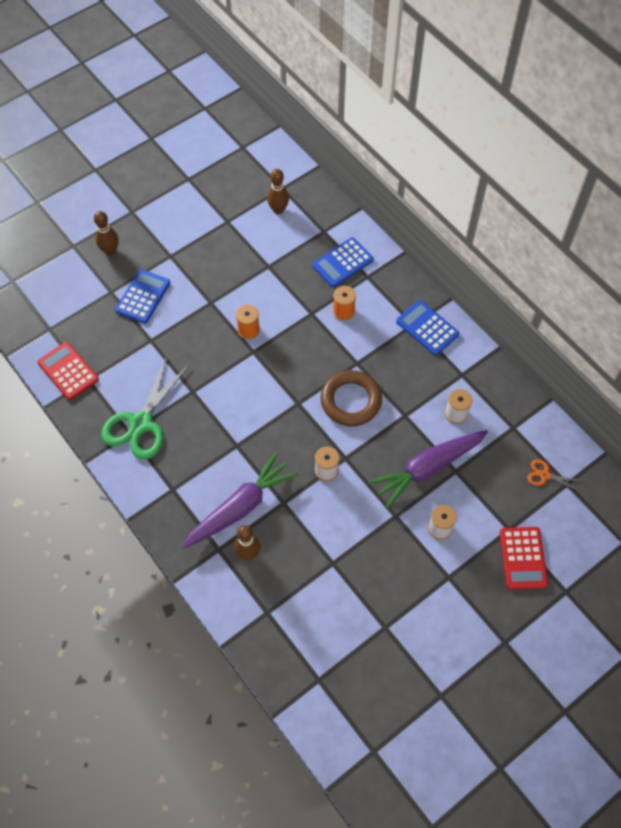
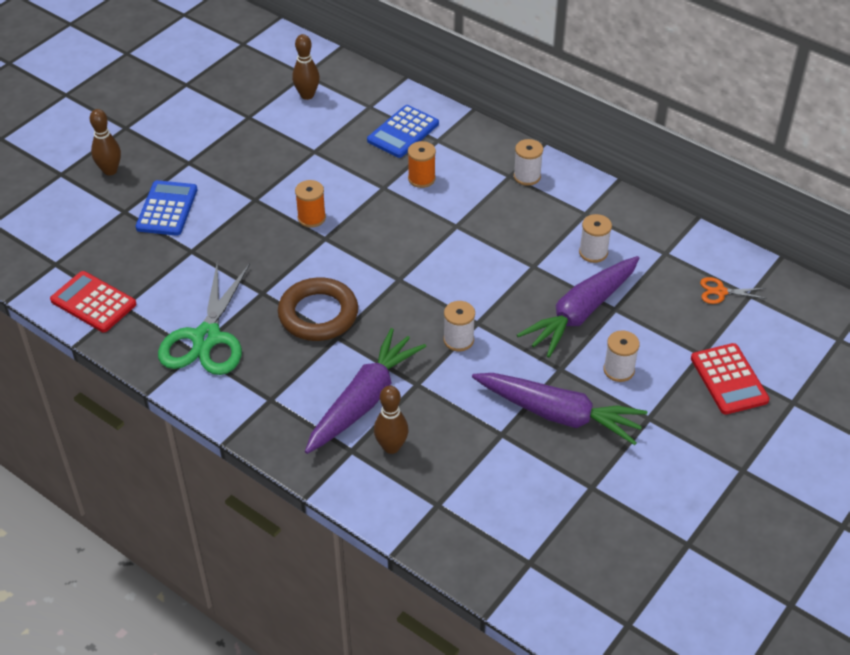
camera: 15 degrees left, 15 degrees down
brown ring [320,370,382,426] -> brown ring moved to [278,277,358,341]
blue calculator [396,300,459,355] -> white spool [514,139,543,186]
none -> purple carrot [472,373,647,445]

